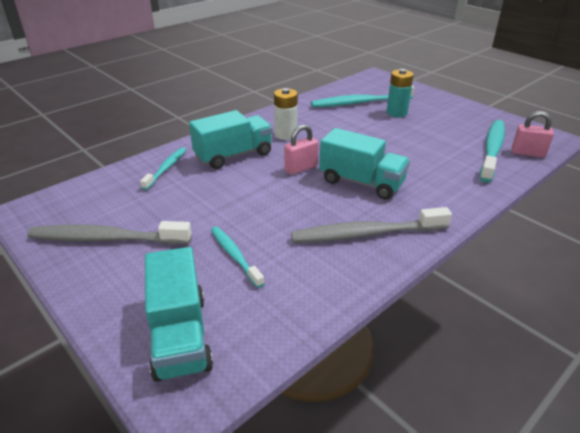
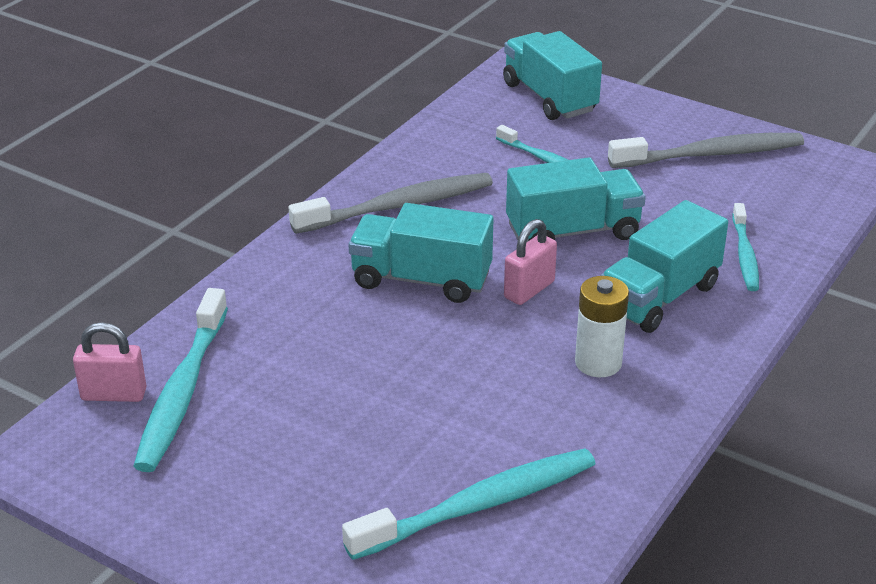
camera: 165 degrees right, 0 degrees up
turquoise battery [387,69,414,117] -> none
none -> turquoise truck [506,157,646,242]

